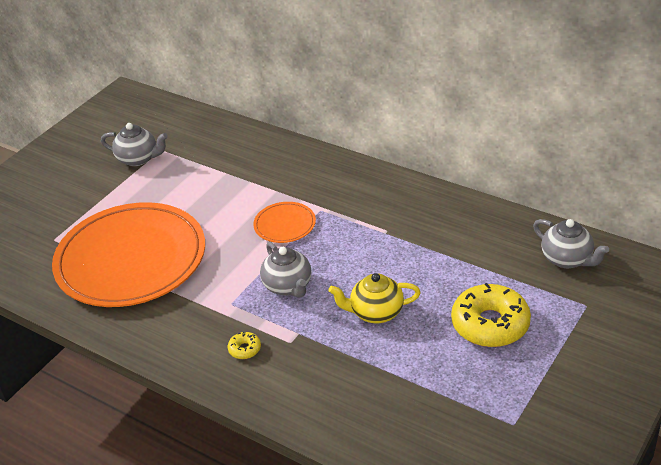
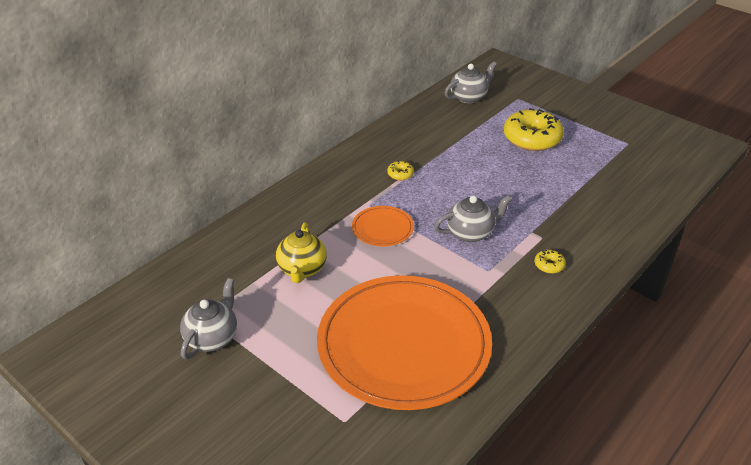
camera: 85 degrees left, 0 degrees up
yellow teapot [328,273,421,324] -> yellow teapot moved to [276,222,327,283]
none -> yellow donut [387,161,414,180]

